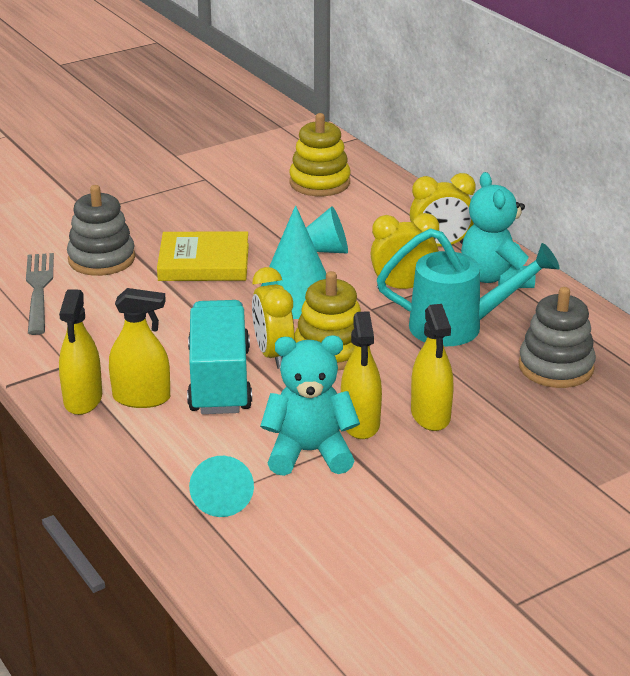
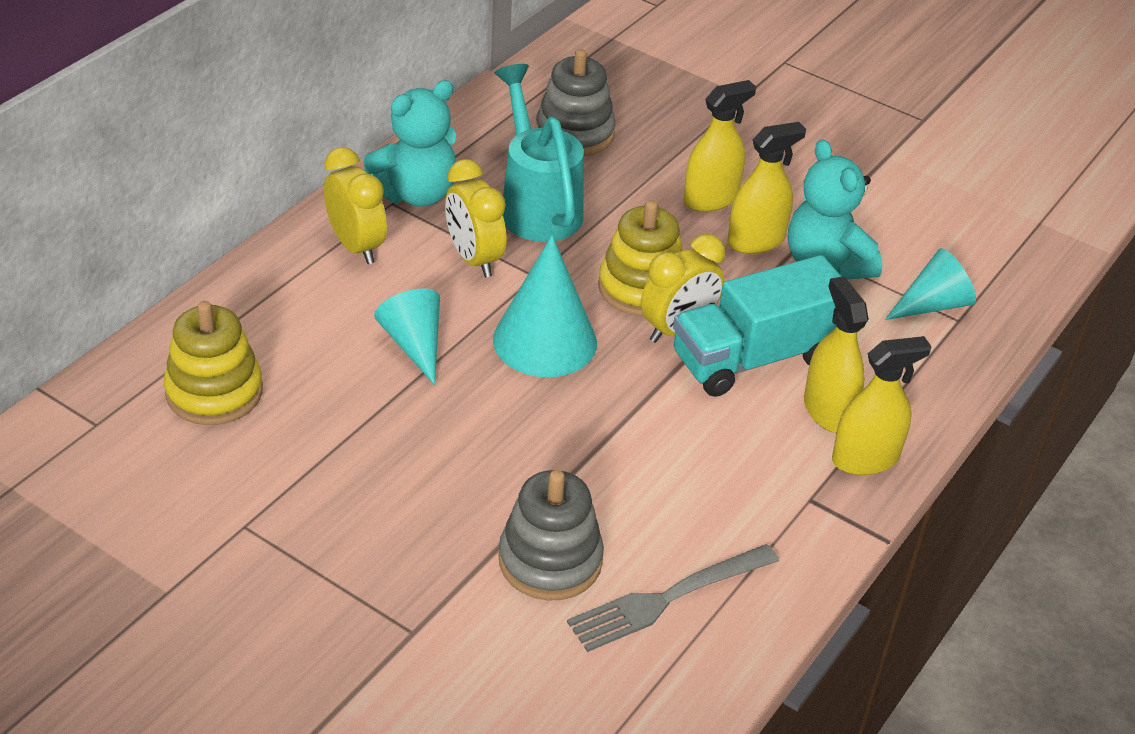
camera: 115 degrees left, 10 degrees up
yellow book [157,231,249,281] -> none

